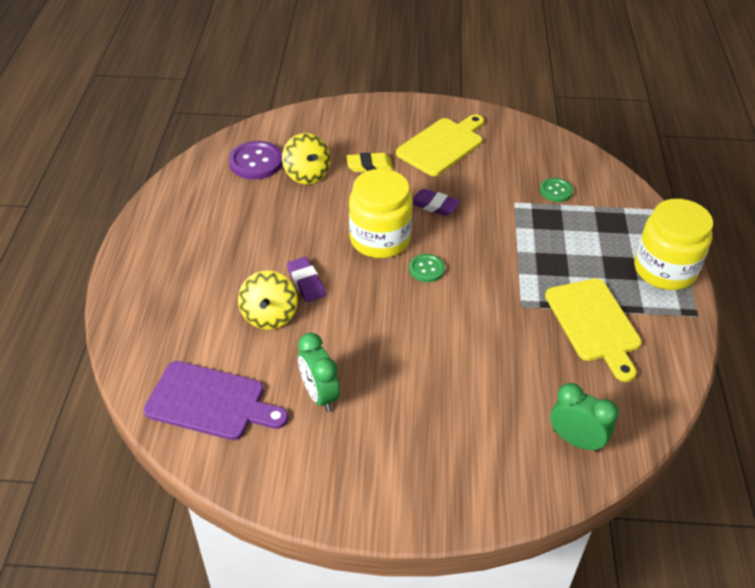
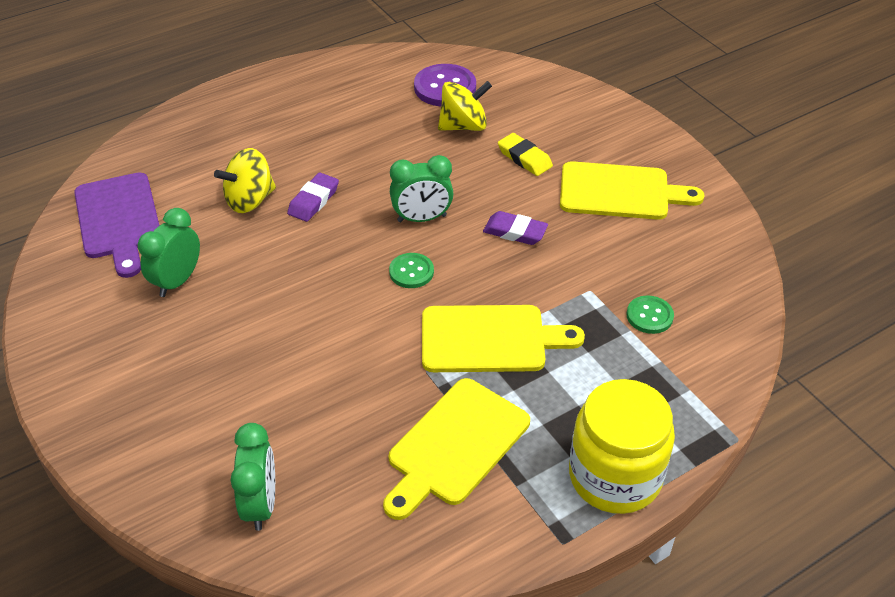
camera: 55 degrees right, 0 degrees up
yellow spinning top [282,133,330,184] -> yellow spinning top turned 135 degrees counterclockwise [438,81,492,131]
yellow jar [349,169,413,258] -> green clock [390,155,453,222]
purple eraser [413,189,460,216] -> purple eraser turned 60 degrees counterclockwise [483,211,548,245]
none -> yellow cutting board [422,305,585,372]

